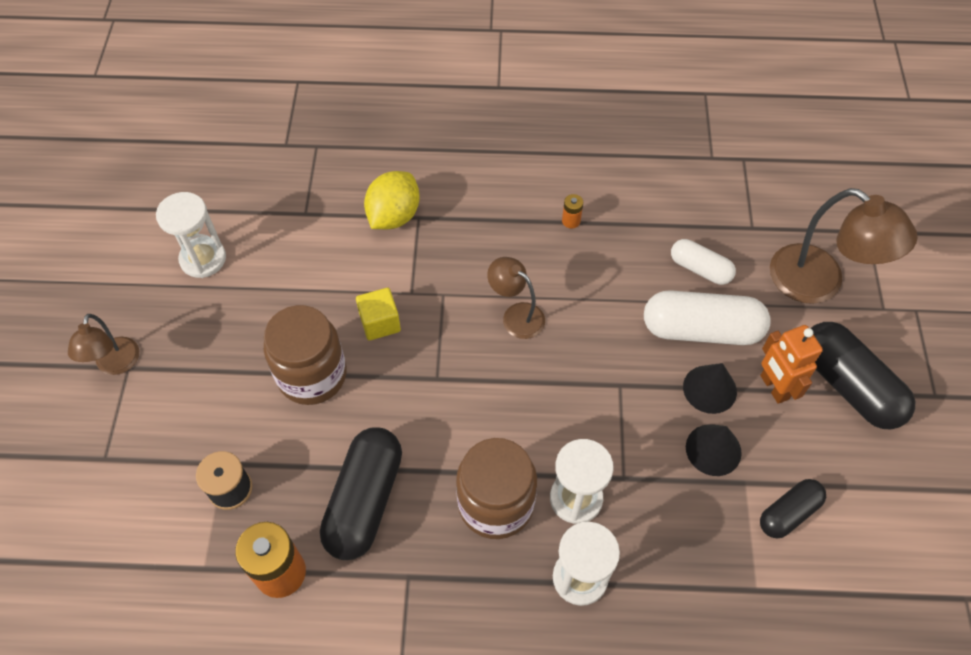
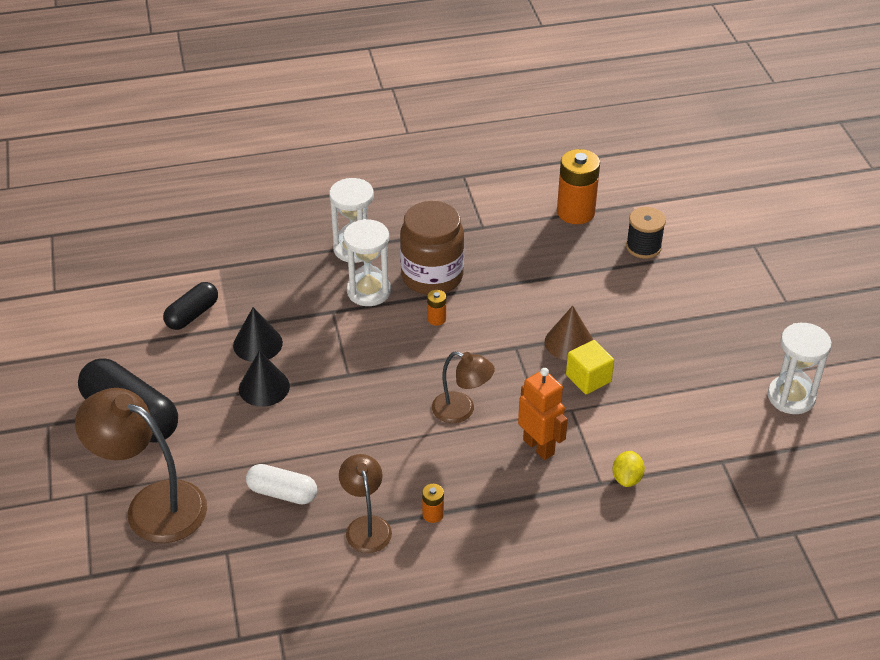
camera: 165 degrees right, 15 degrees down
brown lamp [68,314,139,375] -> brown lamp moved to [339,454,392,553]
brown jar [264,305,347,405] -> none
black capsule [320,427,402,560] -> none
yellow lemon [364,171,420,229] -> yellow lemon [612,451,645,487], size x0.55
white capsule [644,290,771,345] -> none
orange robot [760,325,823,404] -> orange robot moved to [518,368,568,460]
none -> orange battery [427,290,446,326]
none -> brown cone [545,306,593,360]

